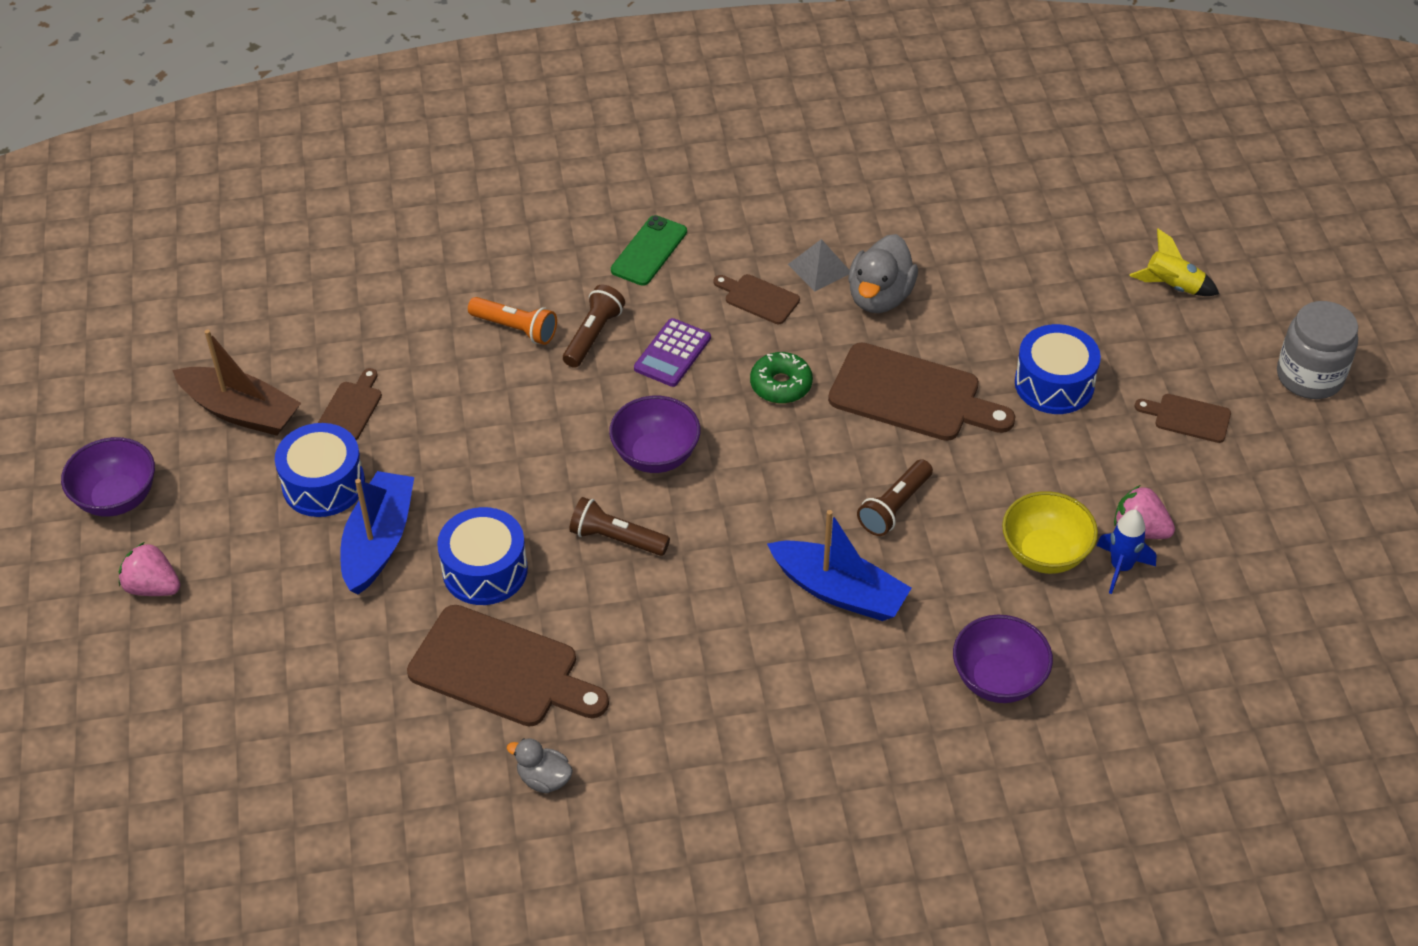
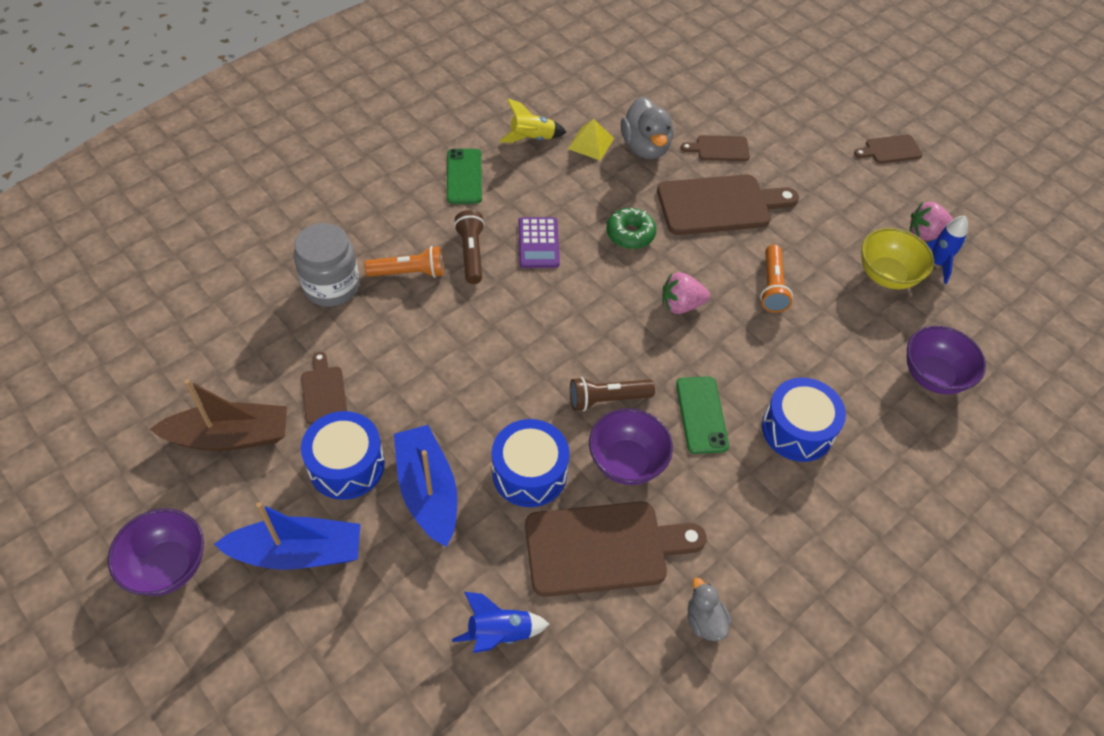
camera: 35 degrees left, 5 degrees up
pink strawberry [119,542,180,596] -> pink strawberry moved to [662,272,710,314]
grey duck [507,738,573,793] -> grey duck turned 75 degrees clockwise [688,578,731,641]
purple bowl [609,396,700,473] -> purple bowl moved to [589,408,673,485]
brown cutting board [714,274,800,324] -> brown cutting board moved to [681,135,750,161]
blue boat [767,510,912,621] -> blue boat moved to [214,502,360,570]
grey pyramid [788,239,850,292] -> yellow pyramid [568,119,614,160]
brown flashlight [857,459,933,536] -> orange flashlight [760,245,793,313]
blue drum [1015,324,1101,414] -> blue drum moved to [762,378,846,462]
yellow rocket [1129,229,1219,296] -> yellow rocket moved to [499,99,567,143]
grey jar [1277,301,1358,399] -> grey jar moved to [294,223,360,307]
none -> blue rocket [452,592,549,653]
none -> green phone [676,376,729,454]

